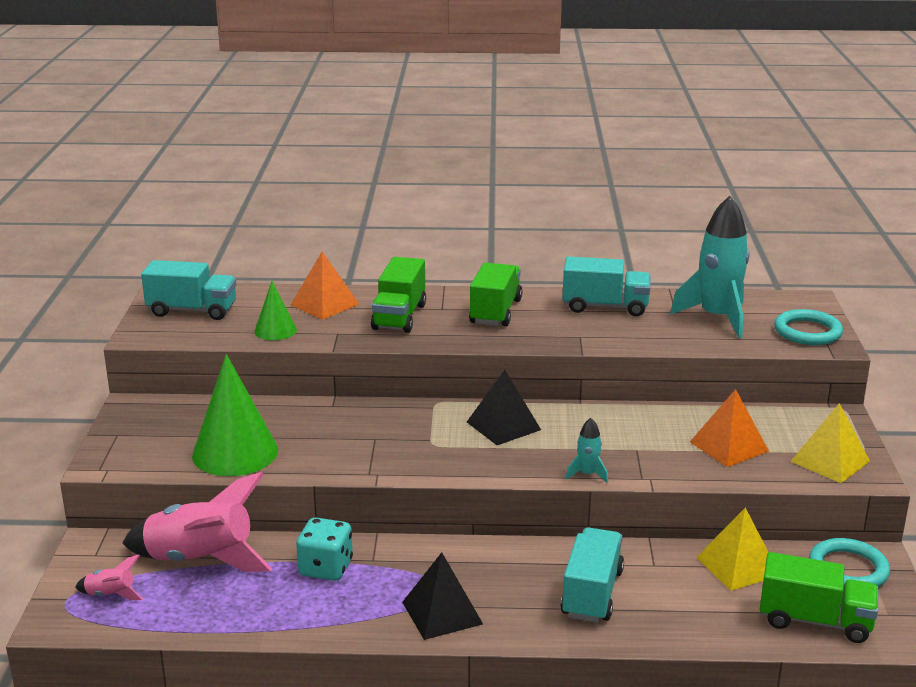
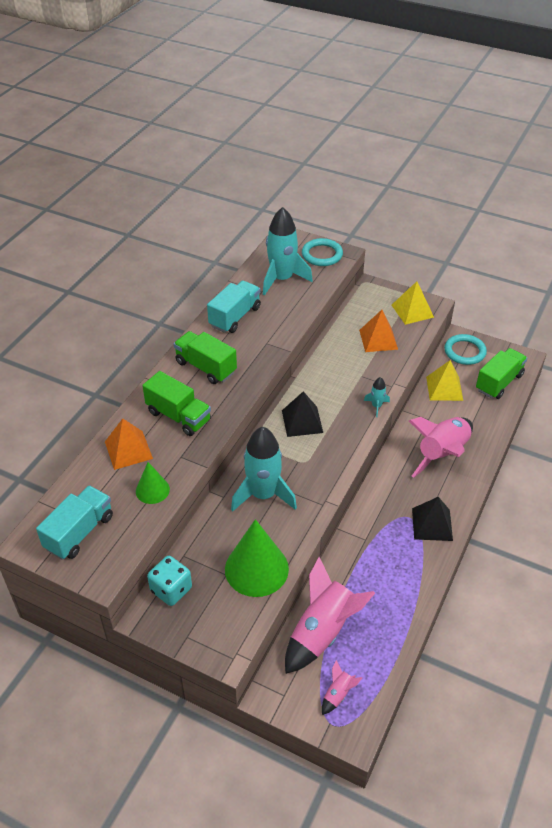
camera: 65 degrees left, 20 degrees up
turquoise dice [296,518,353,581] -> turquoise dice moved to [147,556,192,606]
turquoise truck [561,527,624,622] -> pink rocket [409,417,473,478]
none -> turquoise rocket [231,427,297,512]

